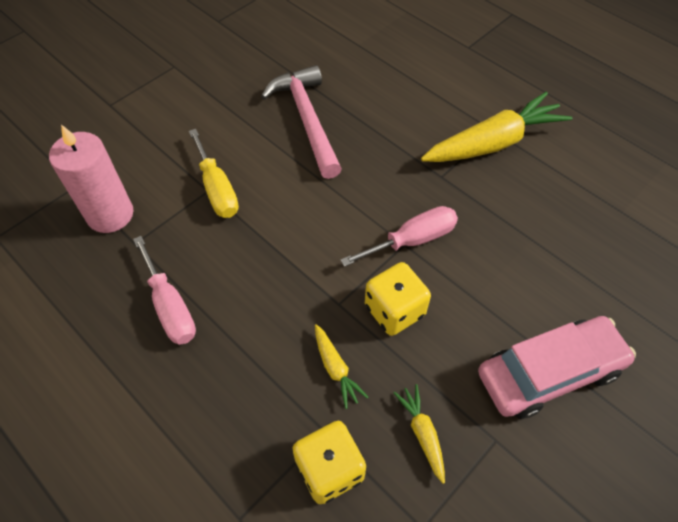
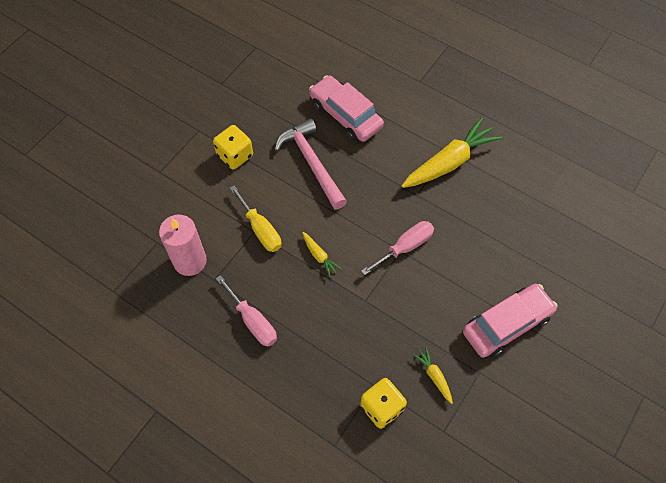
camera: 10 degrees left, 5 degrees up
yellow carrot [315,324,368,409] -> yellow carrot moved to [302,232,342,277]
yellow dice [365,262,431,336] -> yellow dice moved to [213,125,253,170]
none -> pink car [309,75,384,142]

